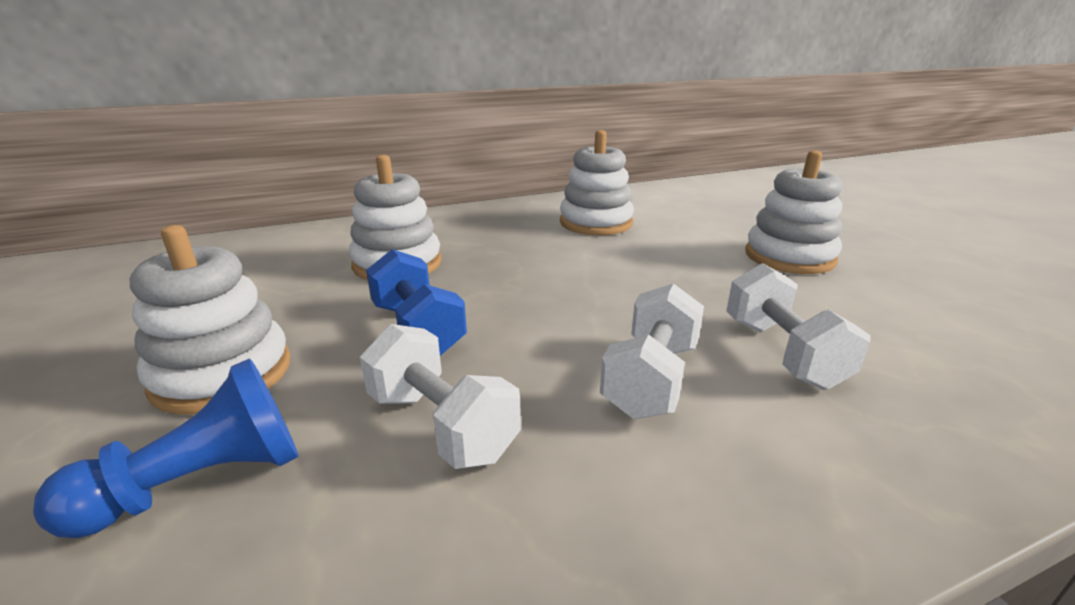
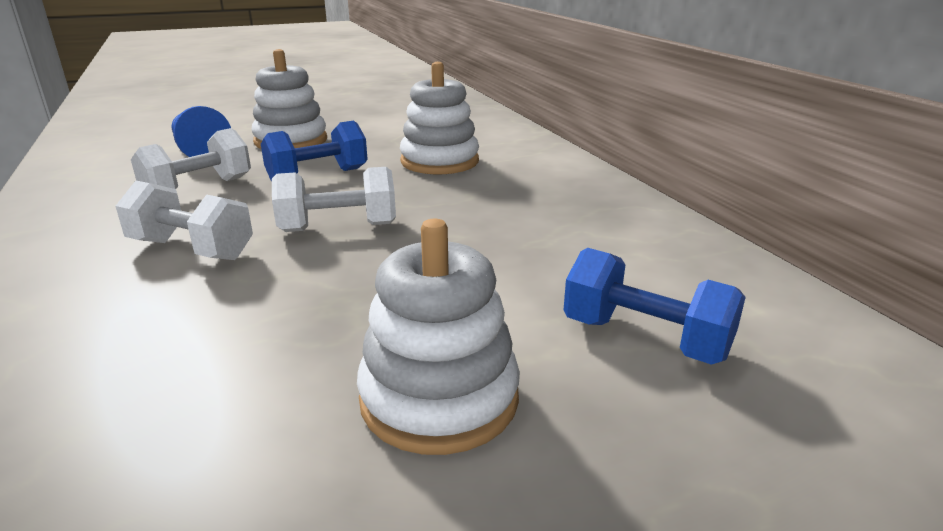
camera: 90 degrees right, 0 degrees up
white stacking toy [560,130,634,235] -> none
white dumbbell [726,263,871,390] -> white dumbbell moved to [272,167,396,232]
none -> blue dumbbell [563,248,746,365]

